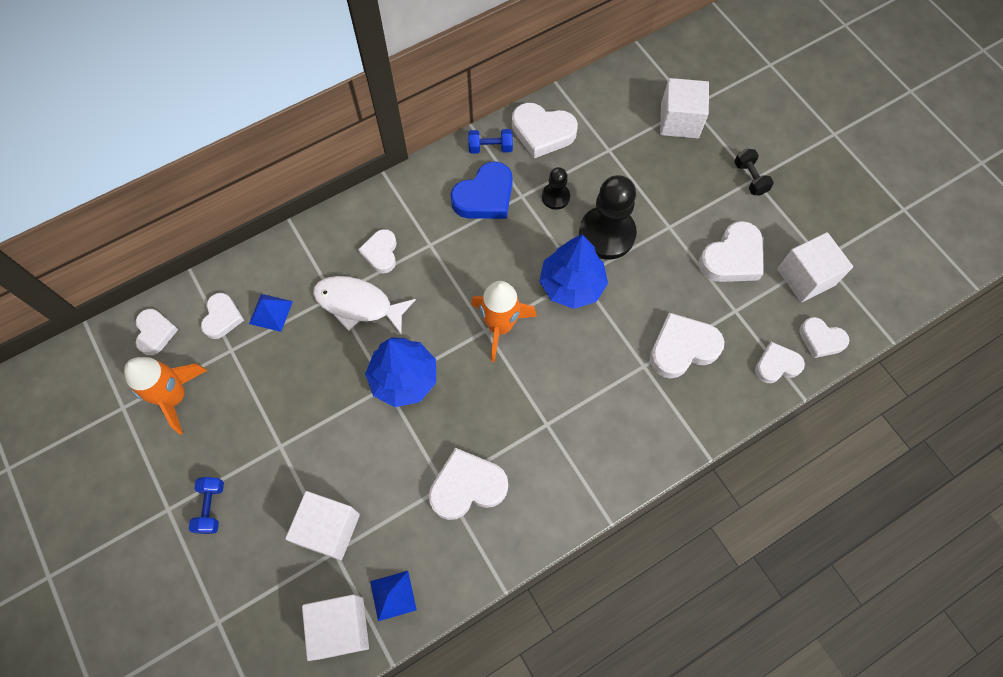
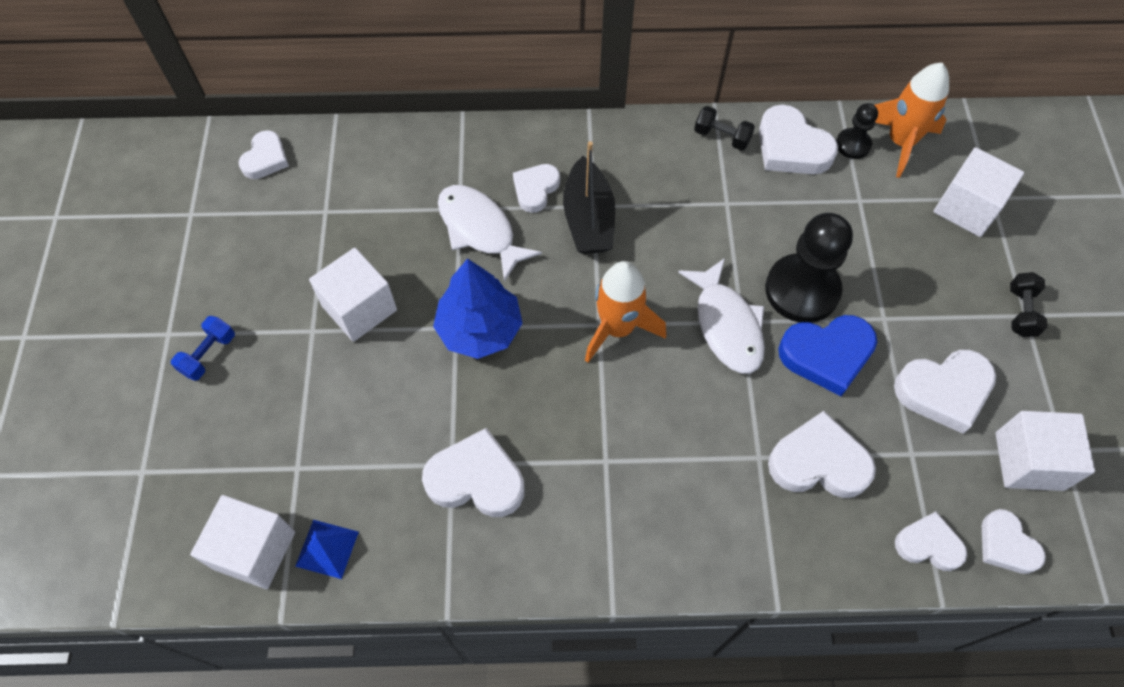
camera: 30 degrees right, 5 degrees down
orange rocket [124,357,207,435] -> orange rocket moved to [875,63,949,178]
white heart [201,293,244,339] -> none
blue pyramid [249,294,293,332] -> none
white cube [285,491,360,560] -> white cube moved to [309,248,397,342]
blue heart [451,161,513,219] -> blue heart moved to [778,315,877,396]
blue dumbbell [468,129,513,154] -> black dumbbell [694,106,755,151]
blue tree [539,234,608,309] -> white fish [678,258,765,374]
black pawn [542,167,570,210] -> black pawn moved to [836,103,878,159]
none -> black boat [563,141,615,254]

